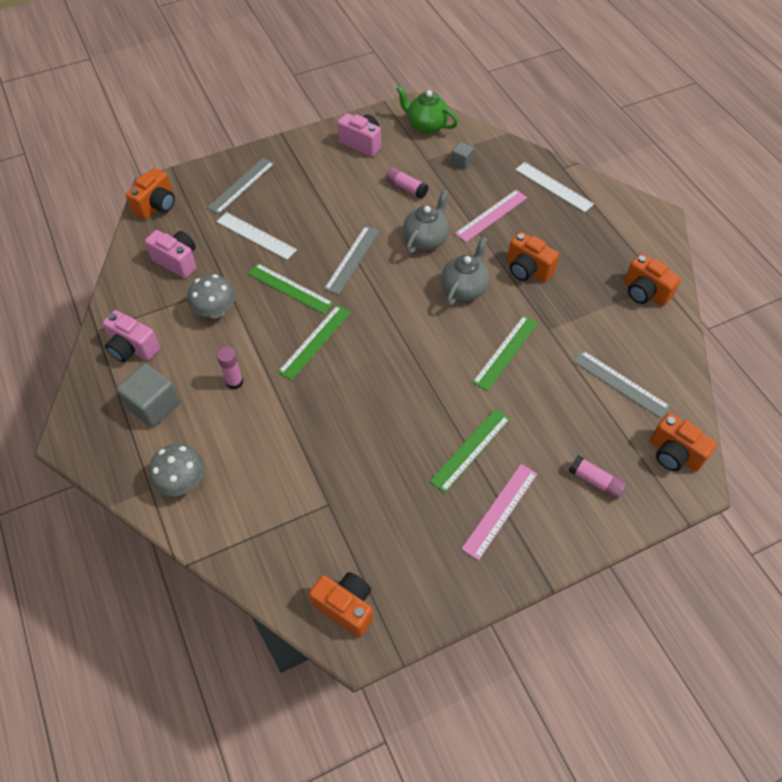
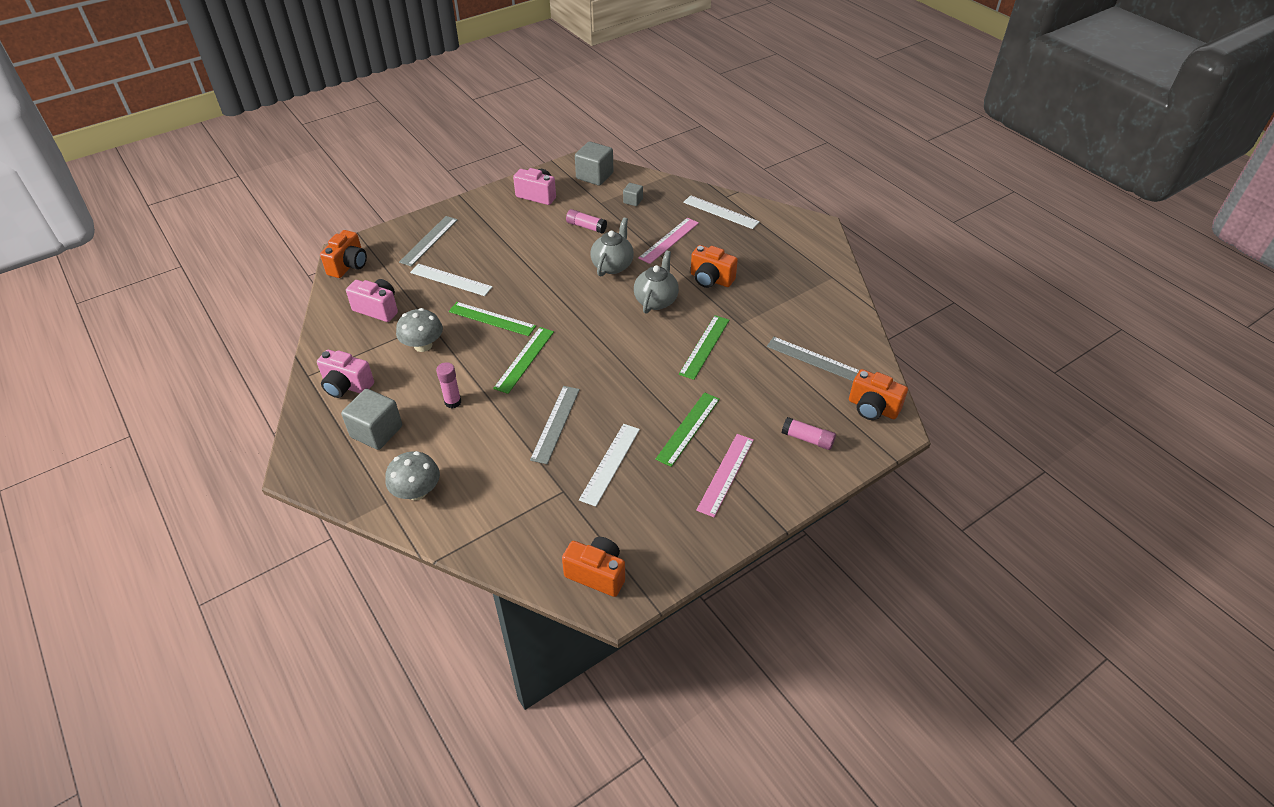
camera: 10 degrees left, 10 degrees down
grey ruler [324,226,380,295] -> grey ruler moved to [530,386,580,464]
green teapot [396,86,458,134] -> grey cube [575,141,613,186]
orange camera [624,254,681,307] -> none
none -> white ruler [579,424,640,507]

